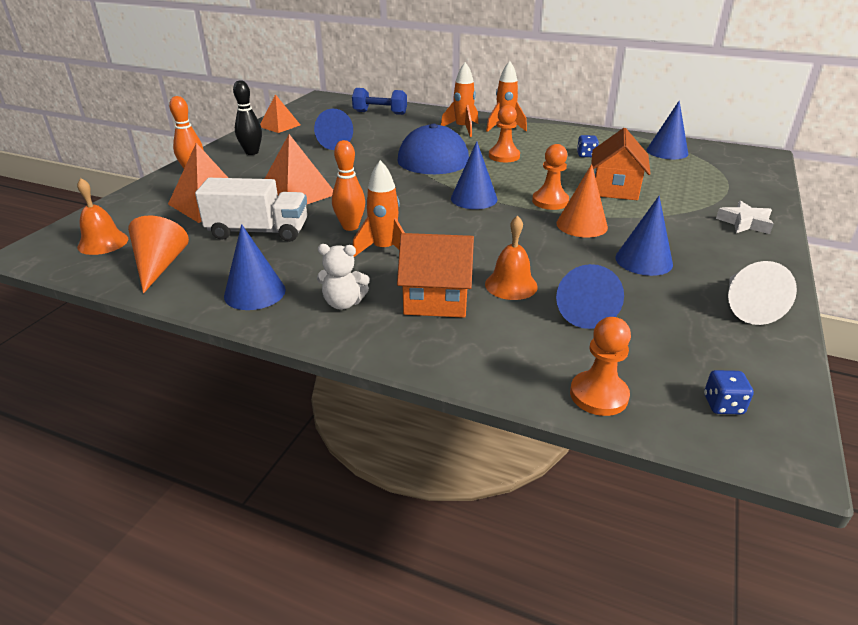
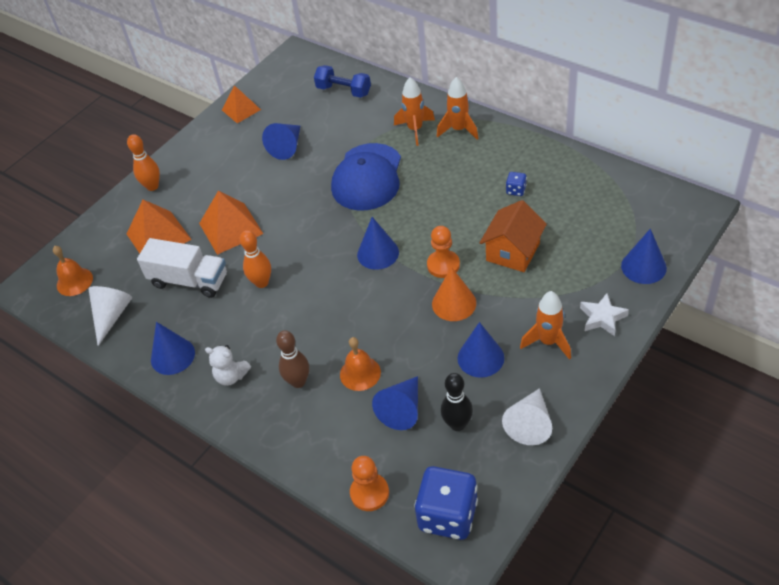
camera: 20 degrees right, 15 degrees up
orange cone [128,216,189,293] -> white cone [88,286,132,346]
black bowling pin [233,80,262,155] -> black bowling pin moved to [441,373,473,431]
orange rocket [353,160,405,257] -> orange rocket moved to [520,291,571,360]
orange house [397,233,474,318] -> brown bowling pin [276,330,309,388]
orange pawn [489,105,520,162] -> none
blue cone [647,101,688,159] -> blue cone moved to [621,229,667,284]
blue dice [704,370,754,415] -> blue dice [414,466,478,540], size x2.27

